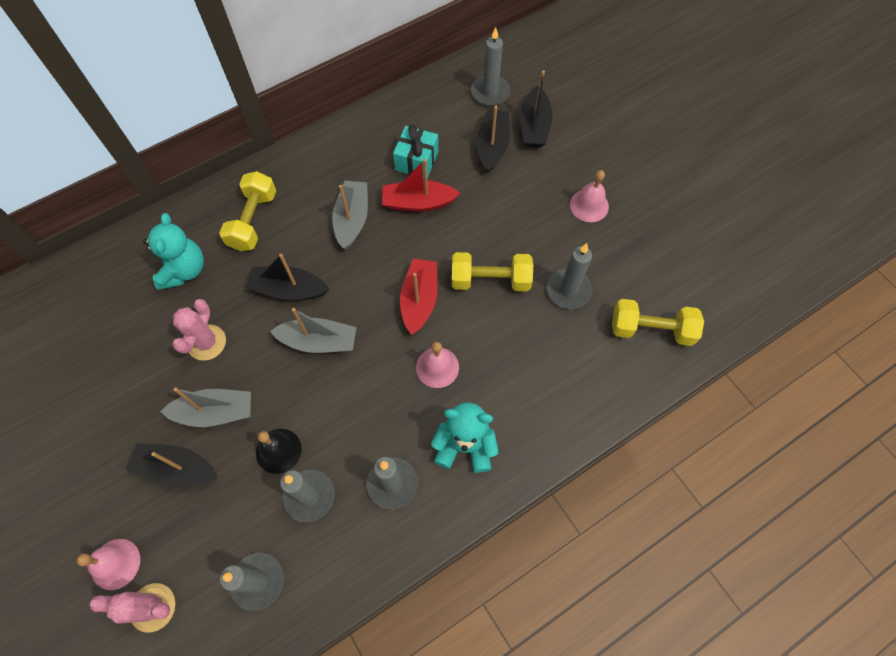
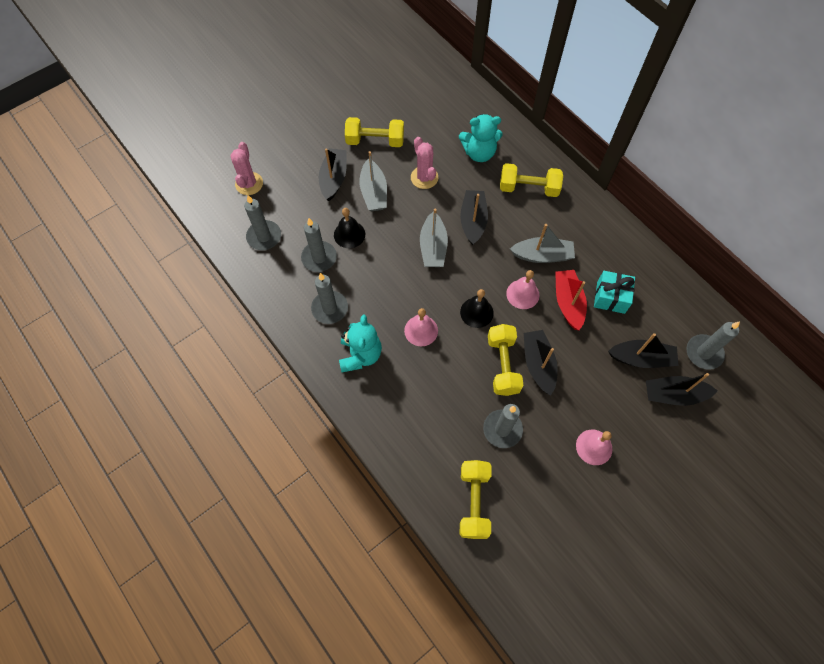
camera: 85 degrees right, 0 degrees up
pink bell [77,539,140,590] -> pink bell moved to [506,270,539,309]
pink cactus [172,299,226,361] -> pink cactus turned 60 degrees clockwise [411,137,438,189]
red boat [400,259,437,335] -> black bell [460,289,494,328]
none -> yellow dumbbell [345,117,404,147]
none -> black boat [524,330,558,396]

